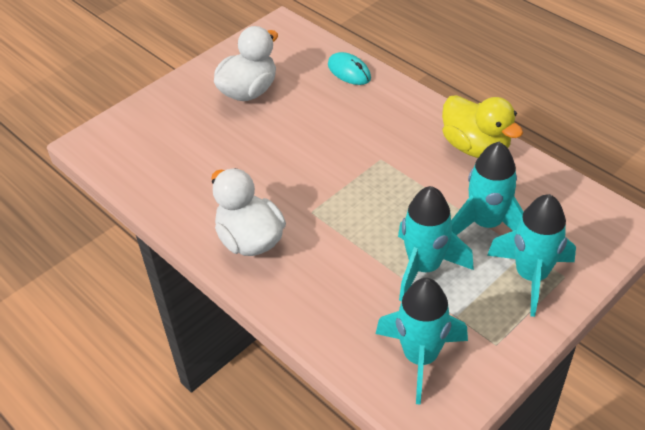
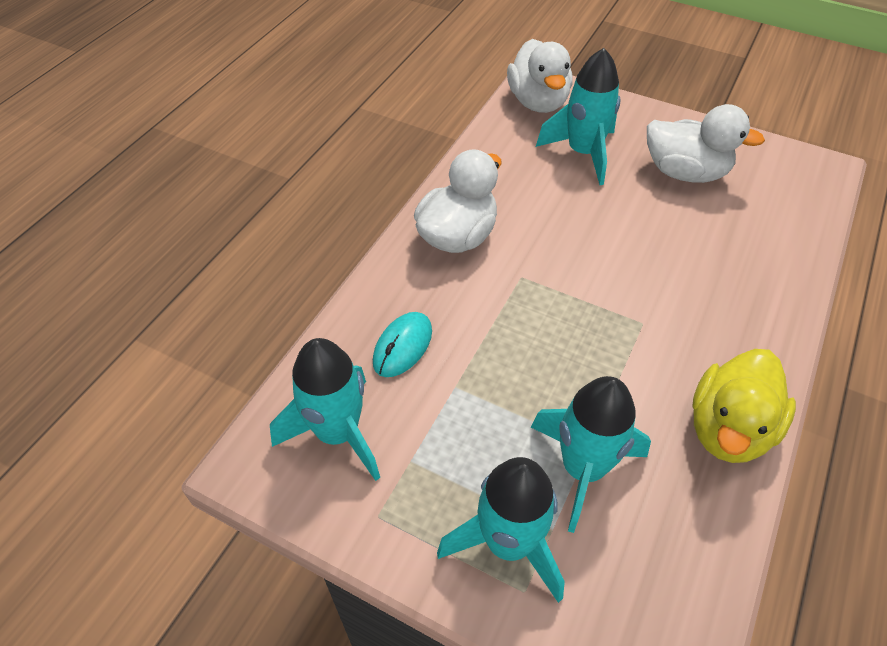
camera: 70 degrees right, 5 degrees up
turquoise mouse [328,52,371,85] -> turquoise mouse moved to [373,312,432,377]
turquoise rocket [398,186,474,302] -> turquoise rocket moved to [536,48,621,185]
none -> white duck [507,39,573,113]

